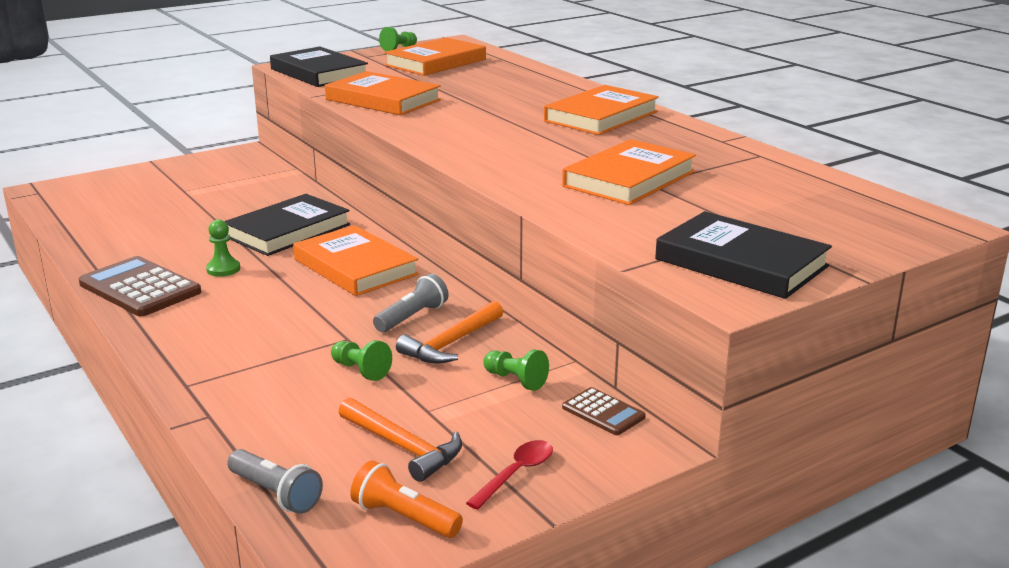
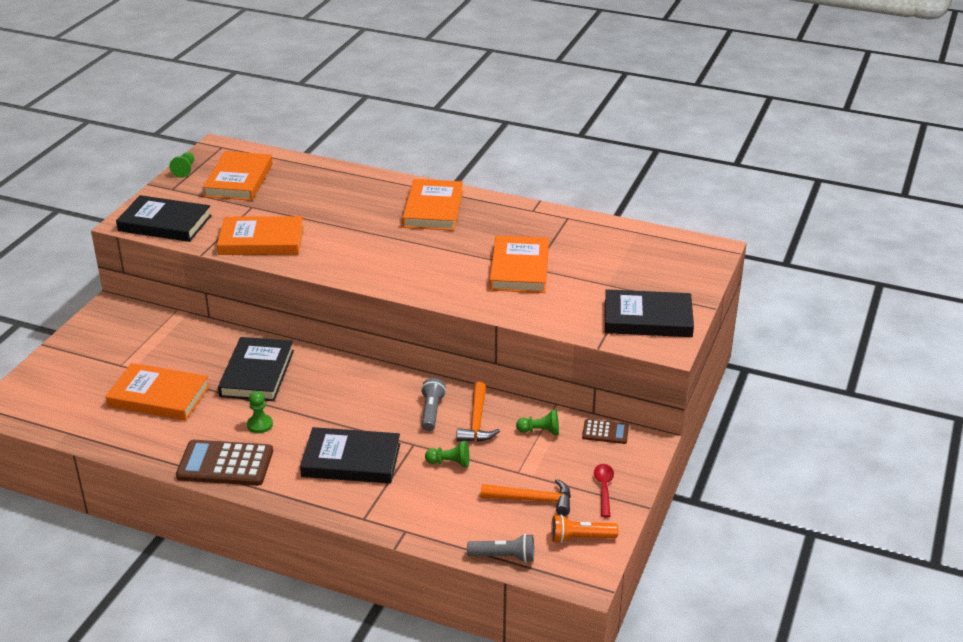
camera: 35 degrees left, 10 degrees up
orange book [293,225,419,296] -> orange book moved to [105,363,210,421]
none -> black book [300,427,400,484]

